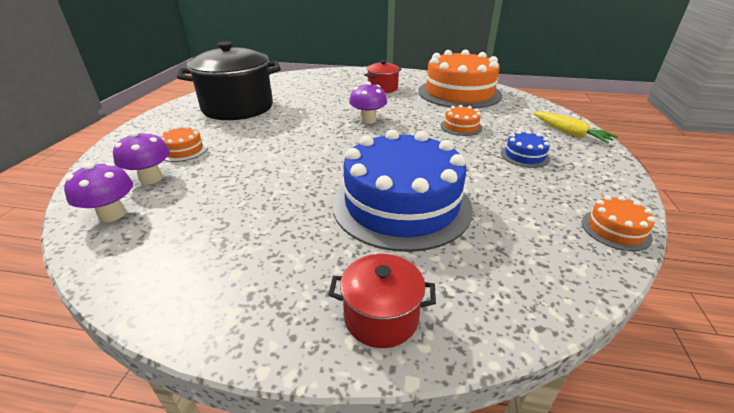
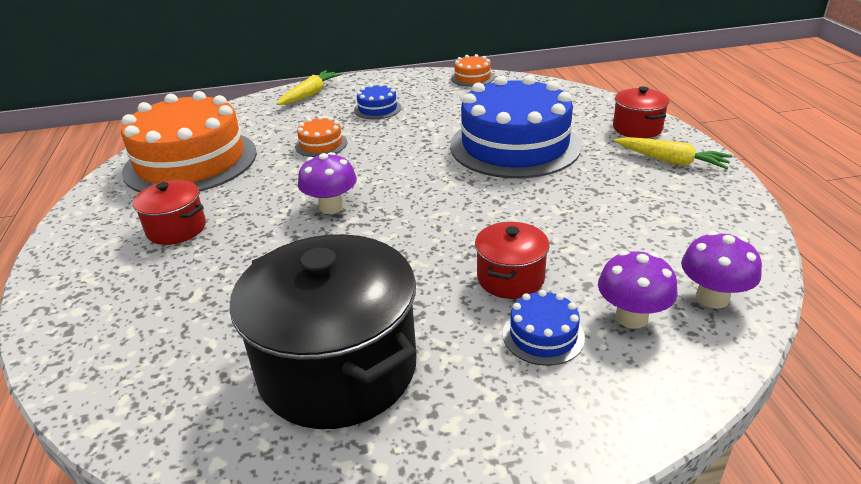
camera: 110 degrees left, 0 degrees up
orange cake [159,126,208,162] -> blue cake [503,290,585,366]
none -> red pot [475,222,550,299]
none -> yellow carrot [614,137,732,169]

